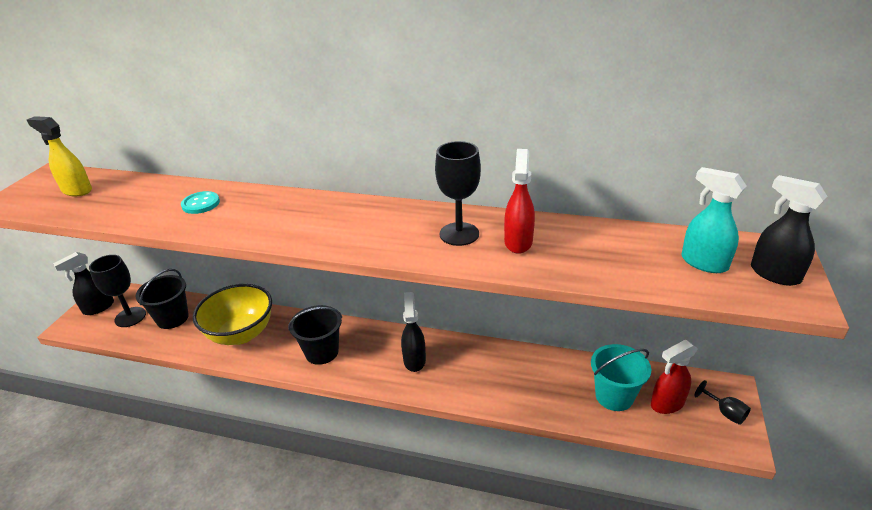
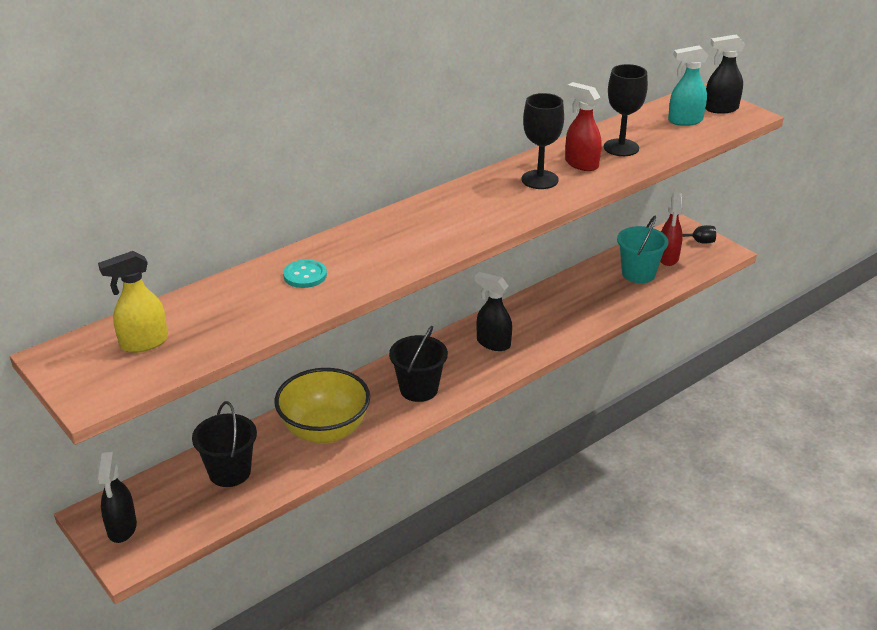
camera: 55 degrees left, 0 degrees up
black goblet [89,255,146,327] -> black goblet moved to [604,64,648,156]

